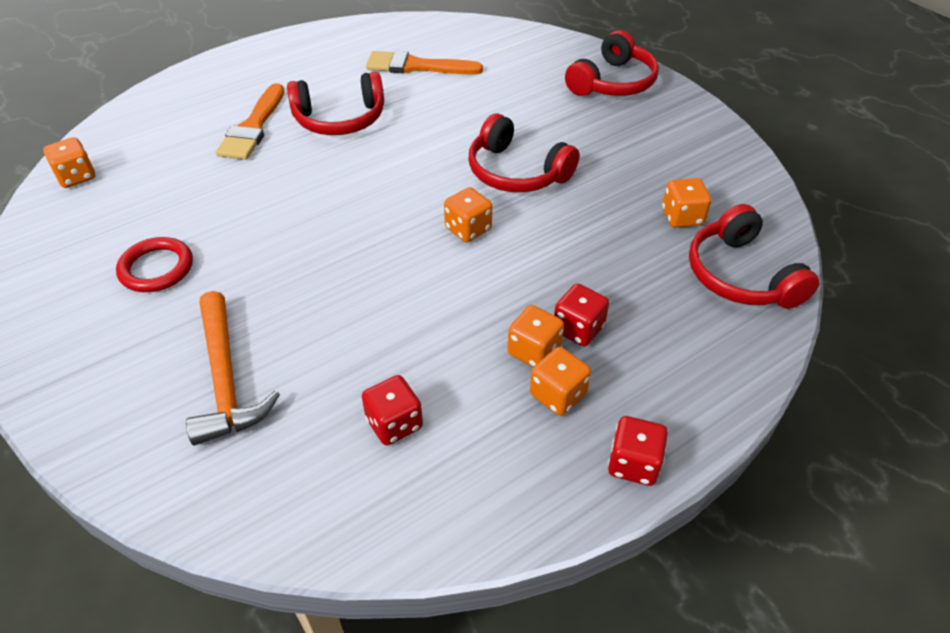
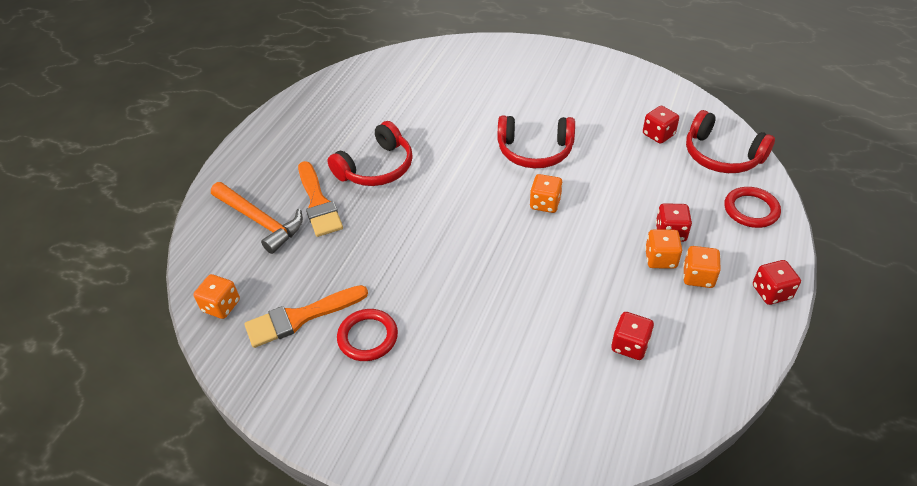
camera: 30 degrees left, 0 degrees up
orange hammer [186,291,280,446] -> orange hammer moved to [211,182,303,254]
orange brush [366,51,483,74] -> orange brush moved to [245,285,368,348]
red headphones [565,30,659,96] -> none
orange dice [662,178,711,228] -> red dice [643,106,679,144]
none -> red ring [724,187,781,228]

